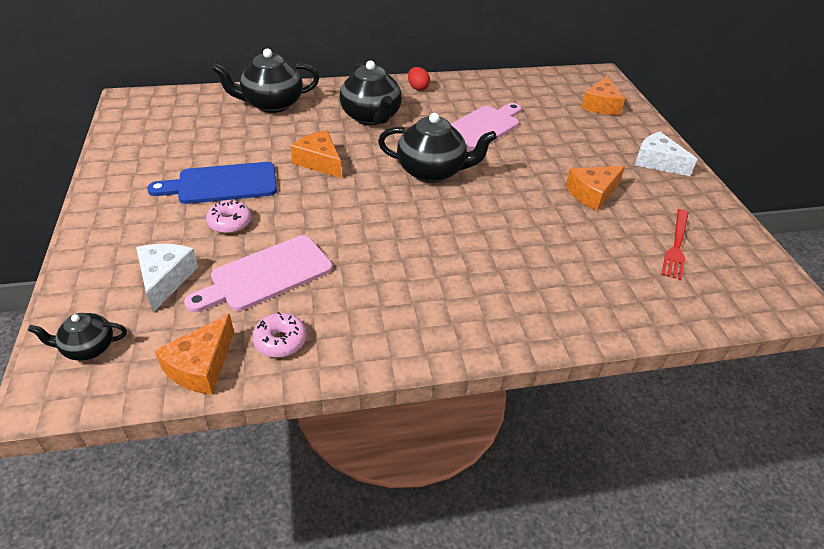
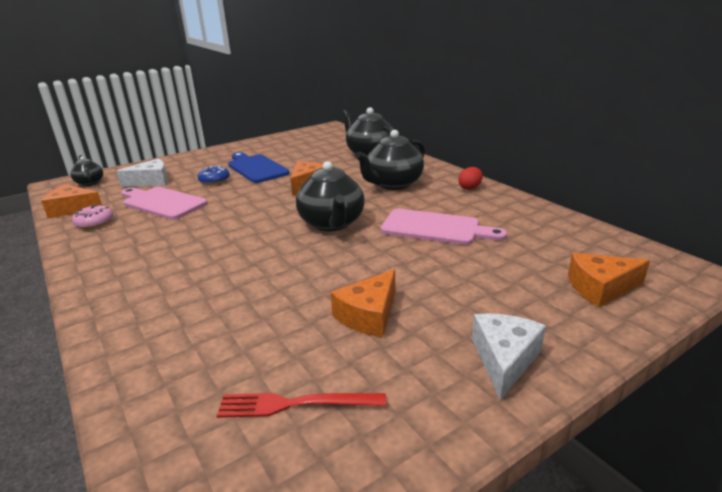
camera: 70 degrees right, 15 degrees down
pink donut [206,199,252,234] -> blue donut [198,166,230,185]
orange cheese [566,166,625,211] -> orange cheese turned 90 degrees counterclockwise [331,270,395,337]

